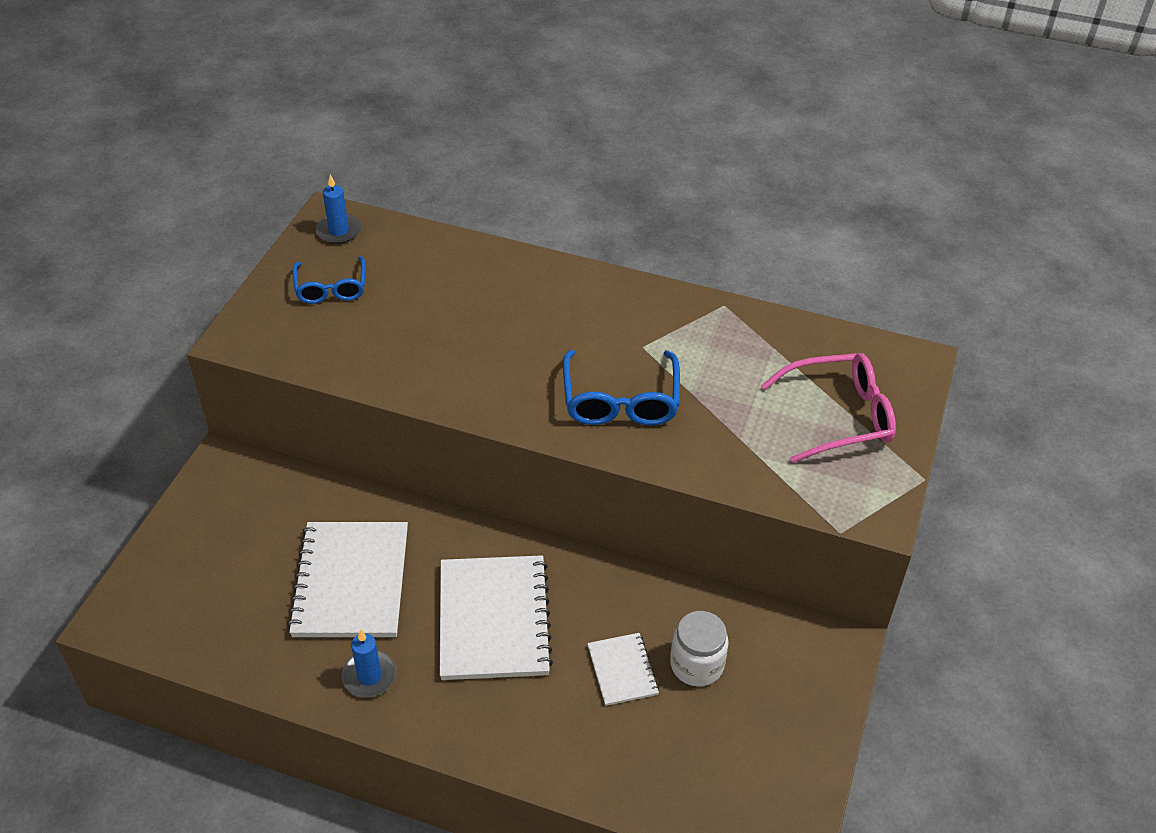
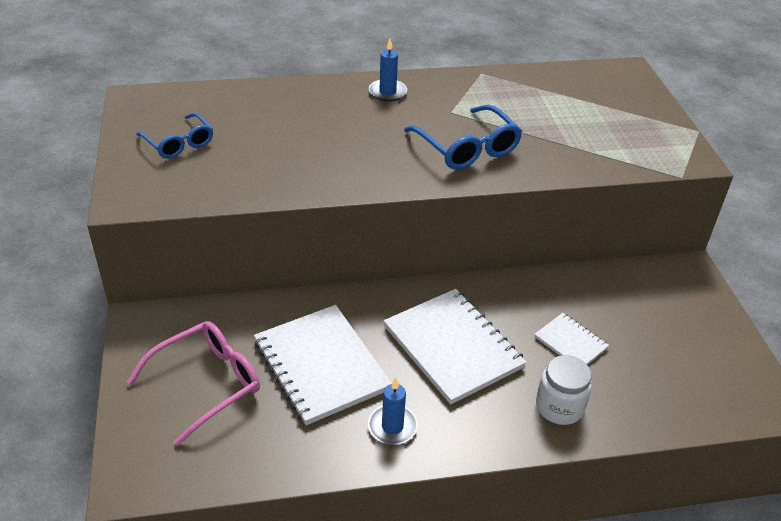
camera: 30 degrees left, 5 degrees down
blue candle [316,174,361,244] -> blue candle moved to [369,39,407,102]
white jar [670,611,729,686] -> white jar moved to [536,355,592,425]
pink glasses [761,353,896,463] -> pink glasses moved to [127,321,260,446]

